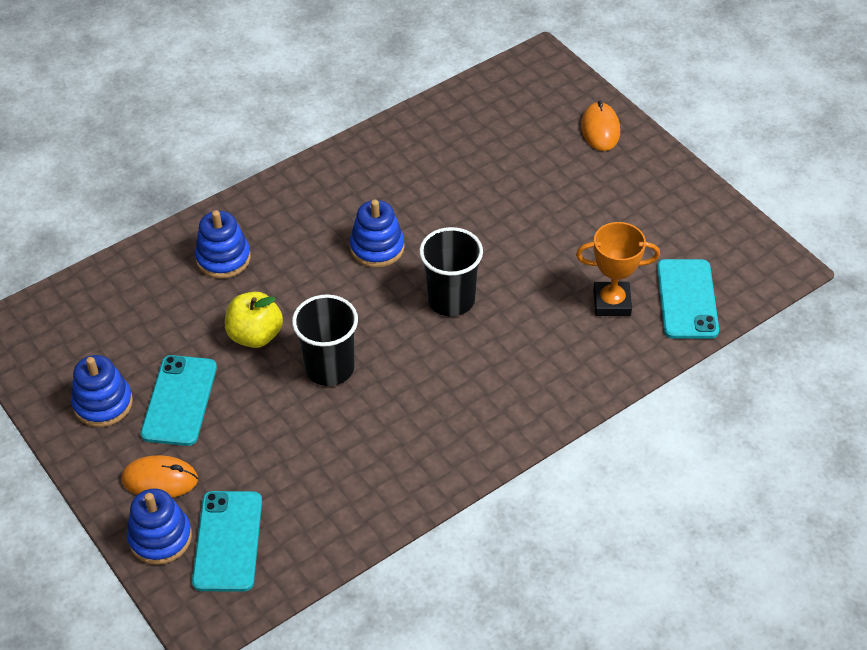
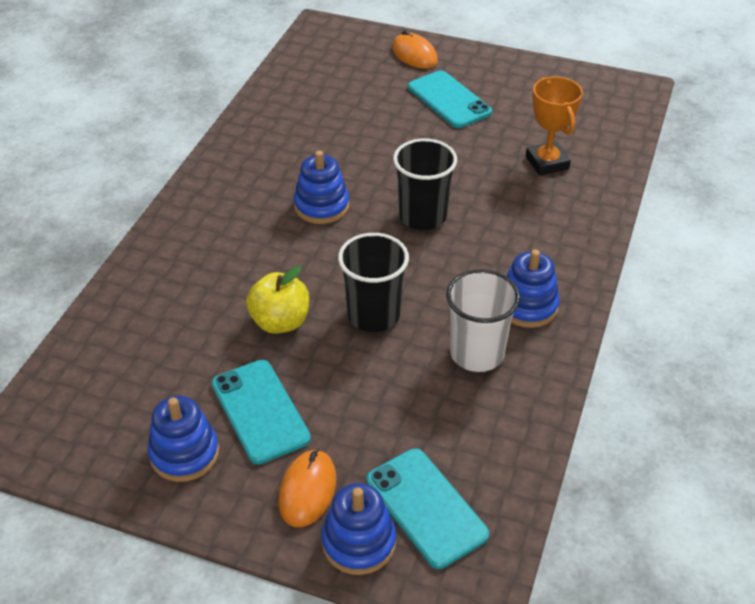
camera: 35 degrees left, 5 degrees down
orange mouse [121,455,198,498] -> orange mouse turned 45 degrees counterclockwise [278,449,336,527]
blue stacking toy [195,210,251,279] -> blue stacking toy moved to [507,249,560,328]
orange trophy [576,222,660,316] -> orange trophy turned 75 degrees counterclockwise [526,77,583,176]
turquoise phone [657,259,719,339] -> turquoise phone moved to [408,70,492,128]
none -> white cup [446,269,520,372]

